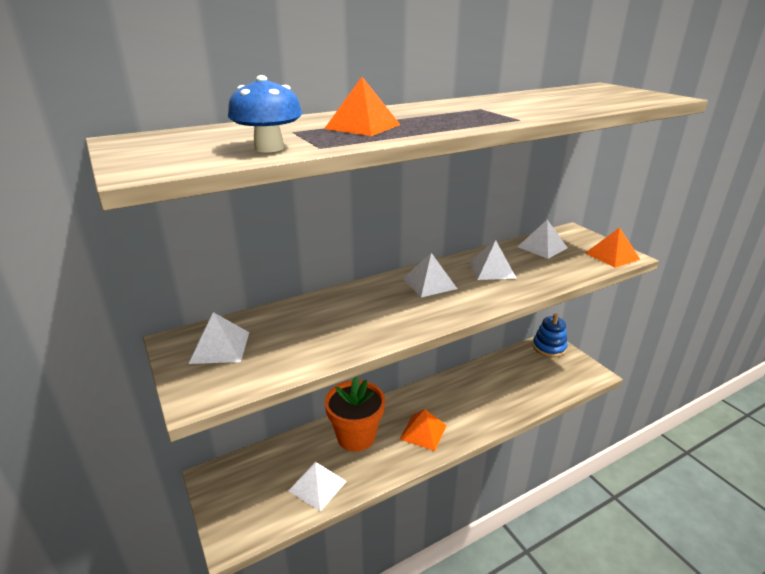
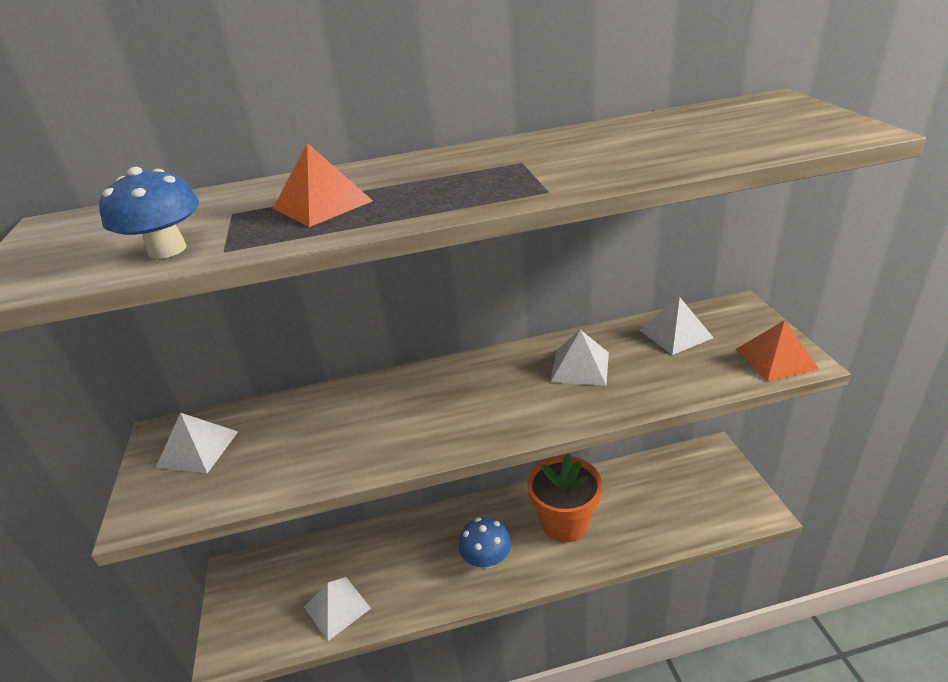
camera: 20 degrees right, 5 degrees up
orange flower pot [325,376,385,452] -> orange flower pot moved to [527,453,602,542]
orange pyramid [400,409,447,451] -> blue mushroom [458,517,511,569]
white pyramid [403,253,457,297] -> none
blue stacking toy [533,313,568,357] -> none

